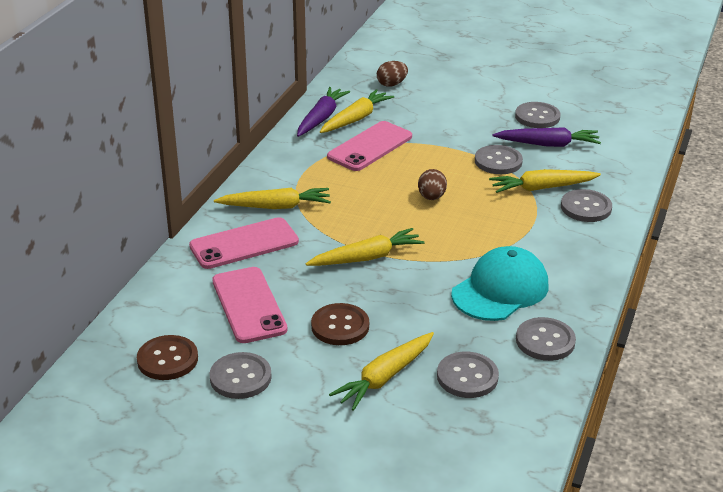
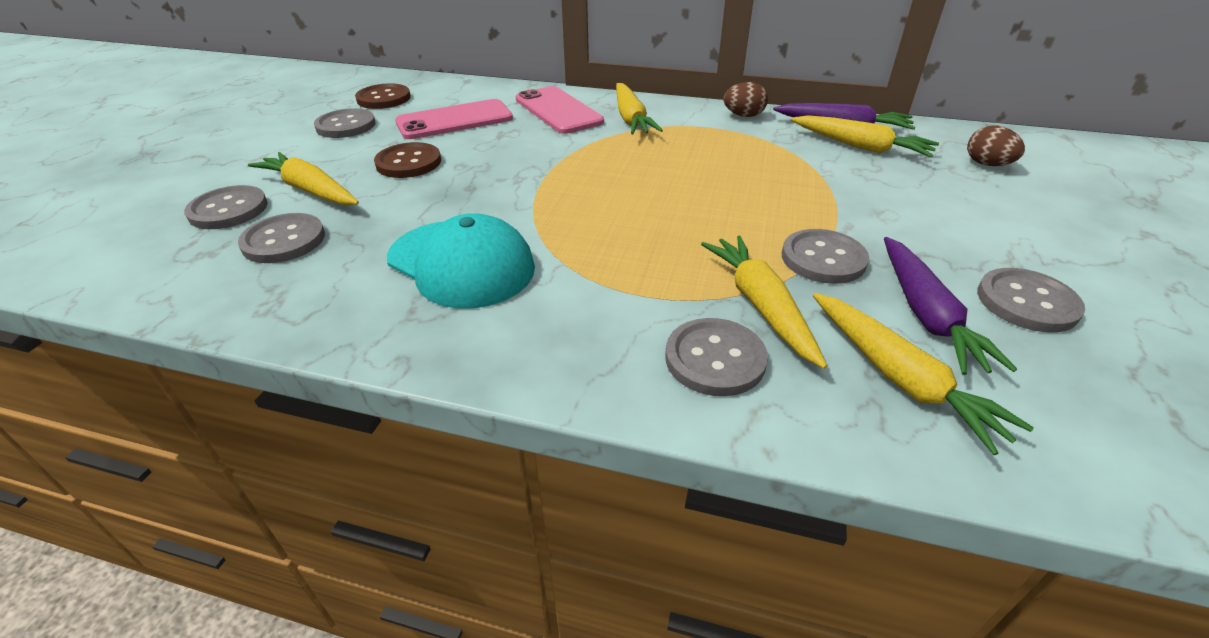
camera: 85 degrees right, 5 degrees up
yellow carrot [306,228,425,266] -> yellow carrot moved to [813,293,1034,455]
pink phone [327,121,412,171] -> none
brown egg [418,169,447,200] -> brown egg moved to [723,82,768,117]
grey button [516,317,576,361] -> grey button moved to [184,185,268,229]

